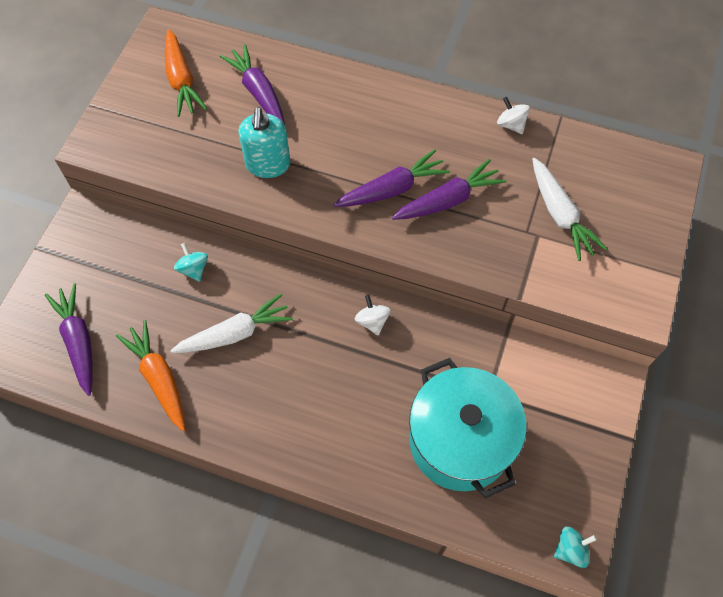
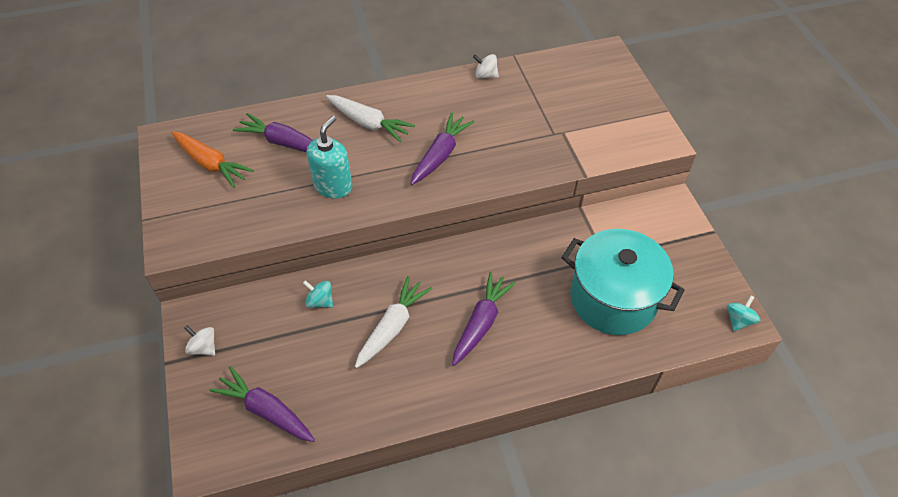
camera: 35 degrees left, 10 degrees down
orange carrot [116,320,185,431] -> none
turquoise soap dispenser [239,107,290,178] -> turquoise soap dispenser turned 120 degrees counterclockwise [307,116,353,198]
white spinning top [355,295,391,335] -> white spinning top moved to [184,325,215,356]
purple carrot [392,159,506,220] -> purple carrot moved to [452,272,516,366]
white carrot [532,158,607,261] -> white carrot moved to [326,95,415,143]

